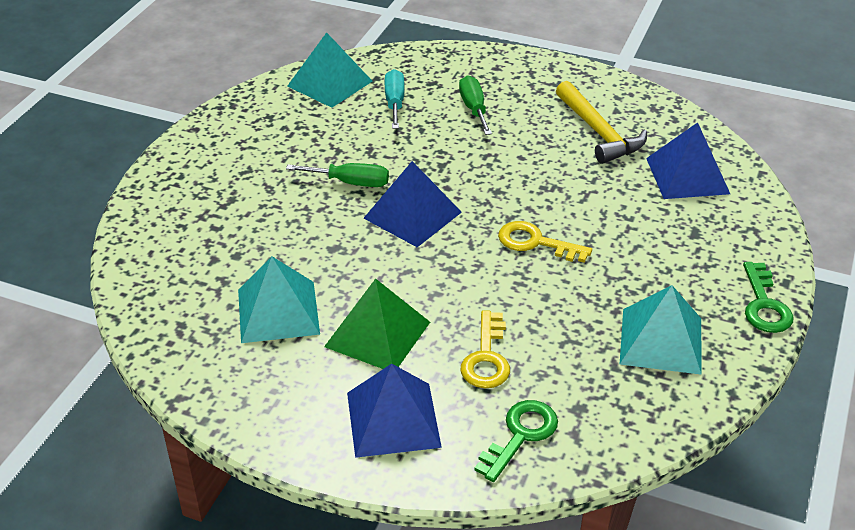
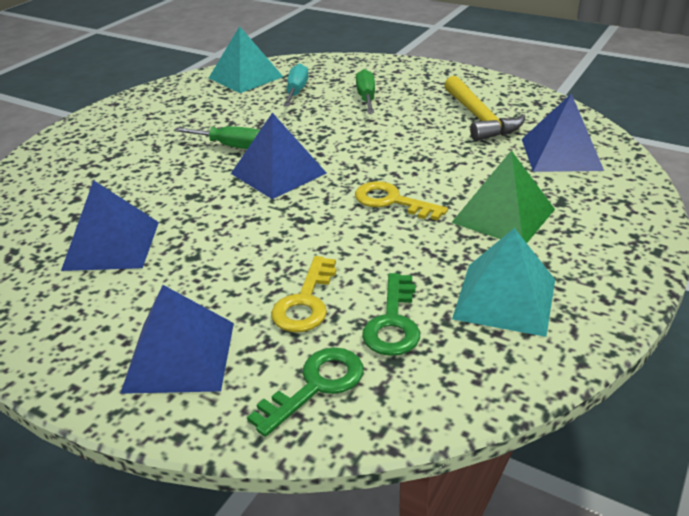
camera: 10 degrees right, 5 degrees down
turquoise pyramid [238,256,320,343] -> blue pyramid [61,180,159,271]
green pyramid [324,278,430,369] -> green pyramid moved to [451,150,555,243]
green key [743,262,794,333] -> green key moved to [362,273,420,356]

